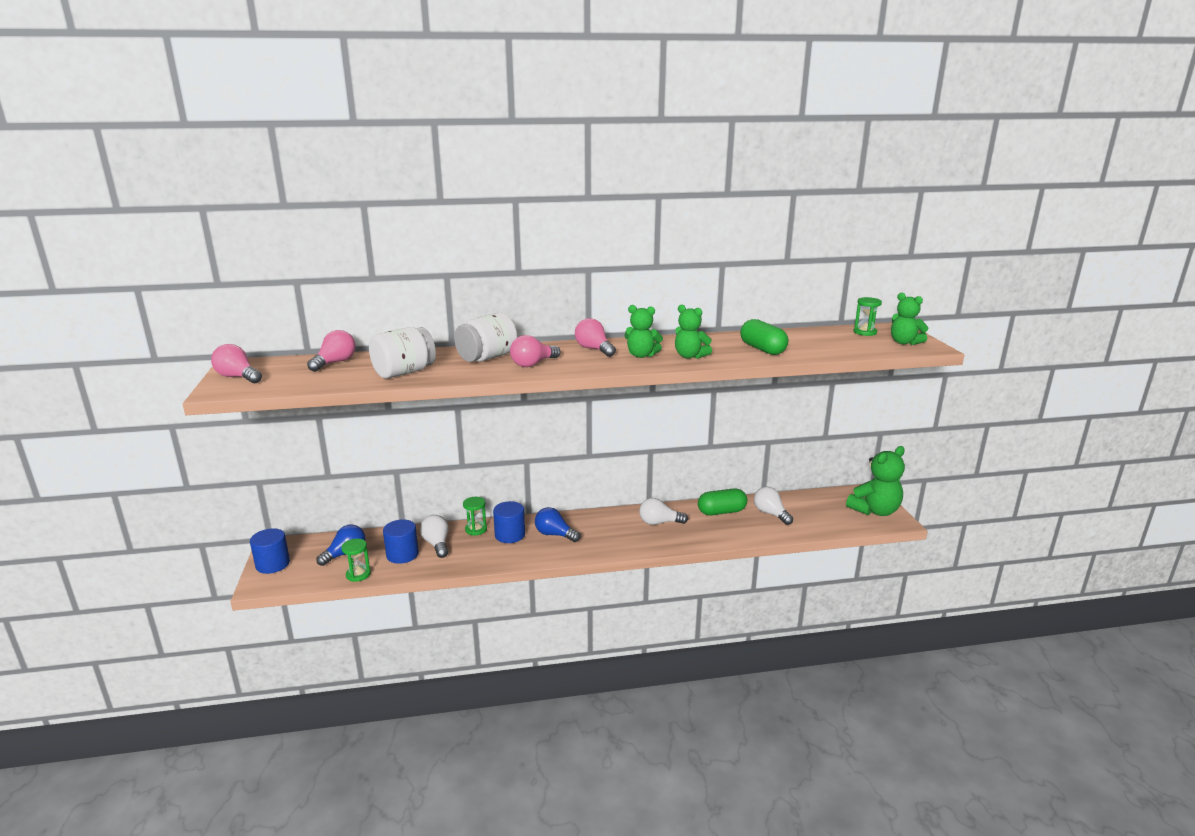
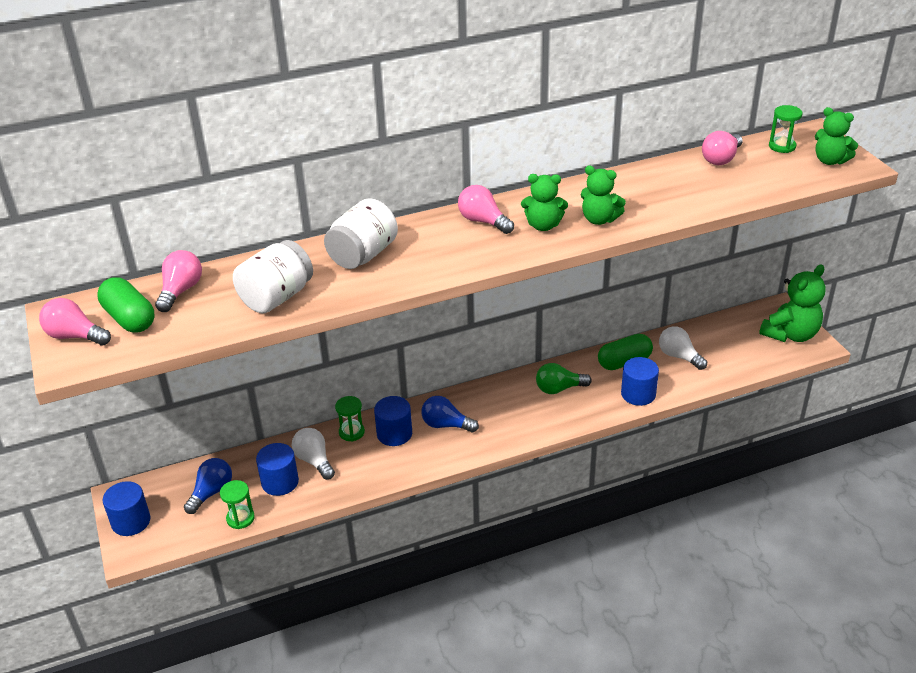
camera: 10 degrees left, 15 degrees up
pink light bulb [510,335,560,367] -> pink light bulb moved to [702,131,743,165]
white light bulb [639,498,688,525] -> green light bulb [536,363,592,394]
green capsule [740,319,788,355] -> green capsule moved to [97,277,154,332]
none -> blue cylinder [621,357,659,406]

